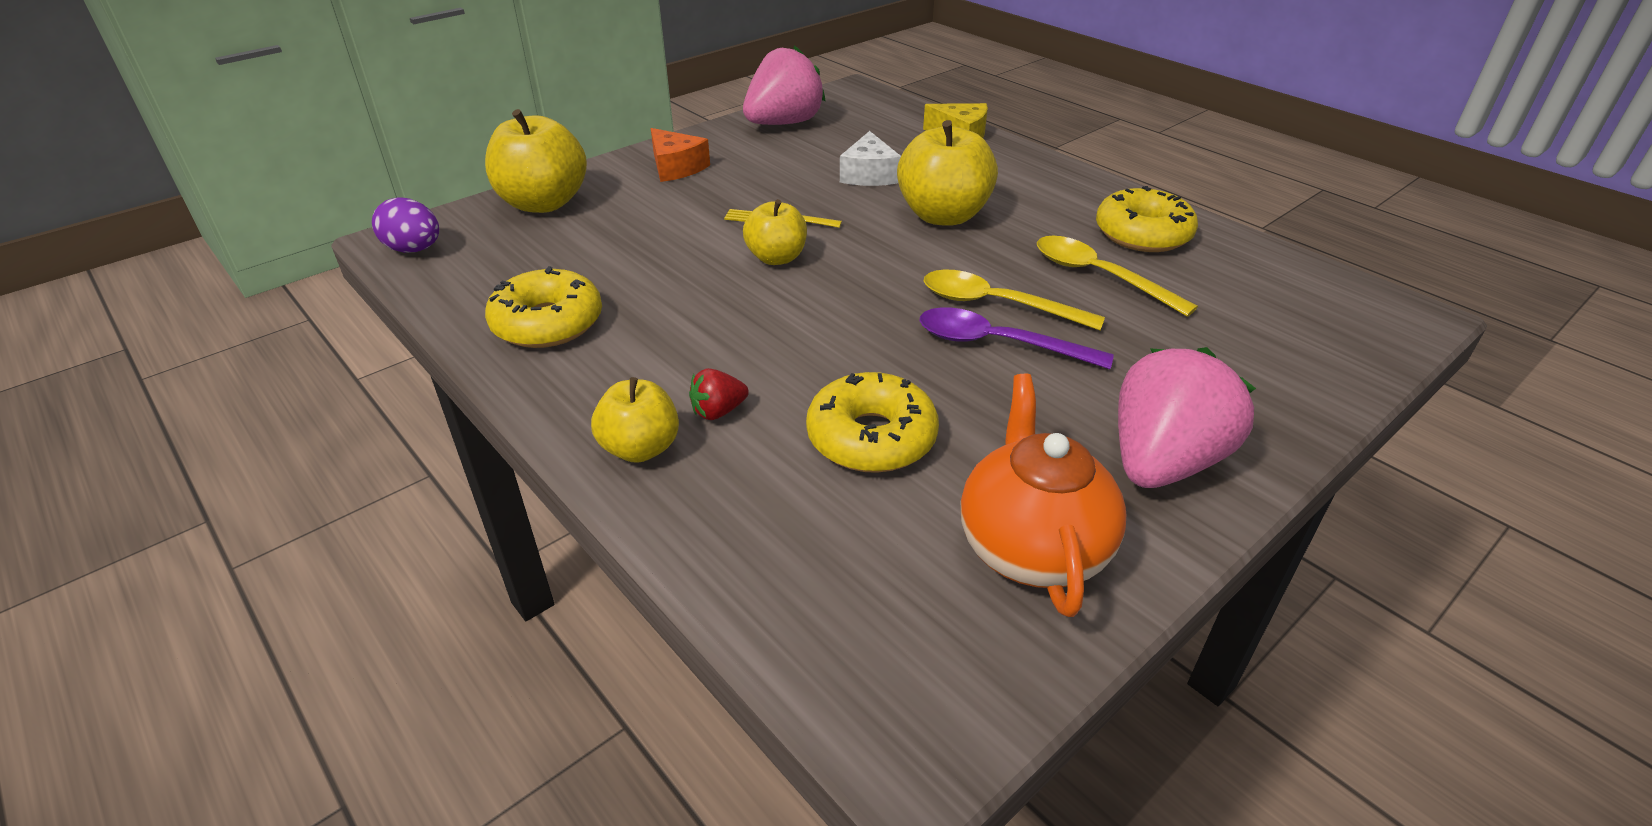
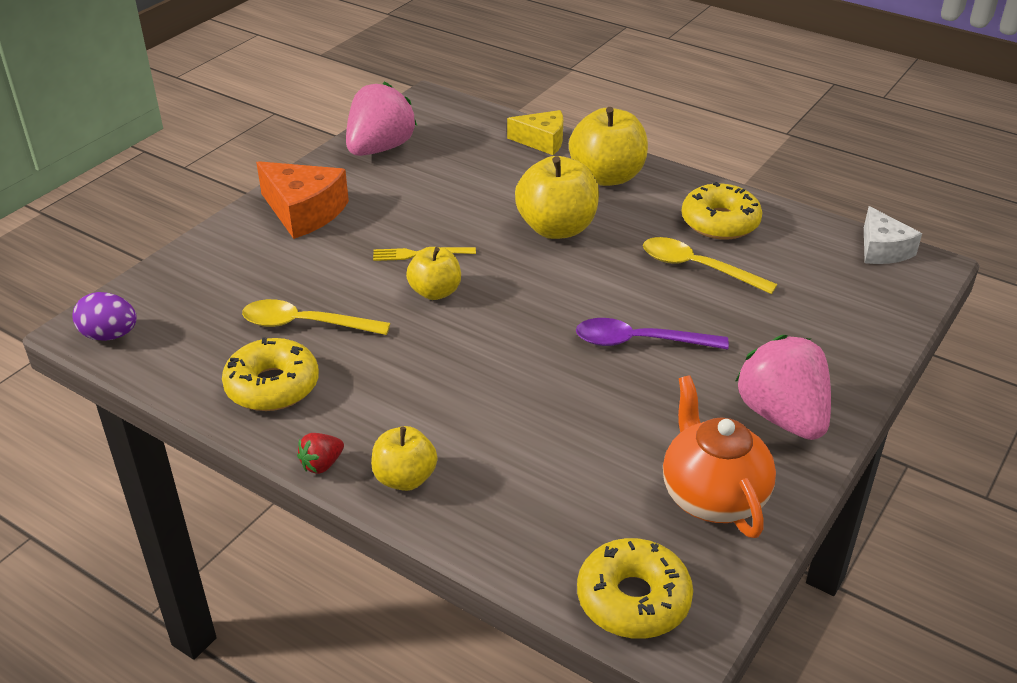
camera: 15 degrees left, 0 degrees up
yellow apple [485,109,587,213] -> yellow apple moved to [569,107,648,186]
orange cheese [651,128,710,182] -> orange cheese [256,161,349,239], size x1.51
red strawberry [689,368,749,420] -> red strawberry moved to [297,433,344,474]
yellow donut [806,372,939,473] -> yellow donut moved to [577,538,693,639]
white cheese [840,131,901,186] -> white cheese moved to [864,206,922,264]
yellow spoon [924,269,1105,330] -> yellow spoon moved to [242,299,390,335]
pink strawberry [1118,347,1256,488] -> pink strawberry turned 45 degrees counterclockwise [735,335,831,440]

